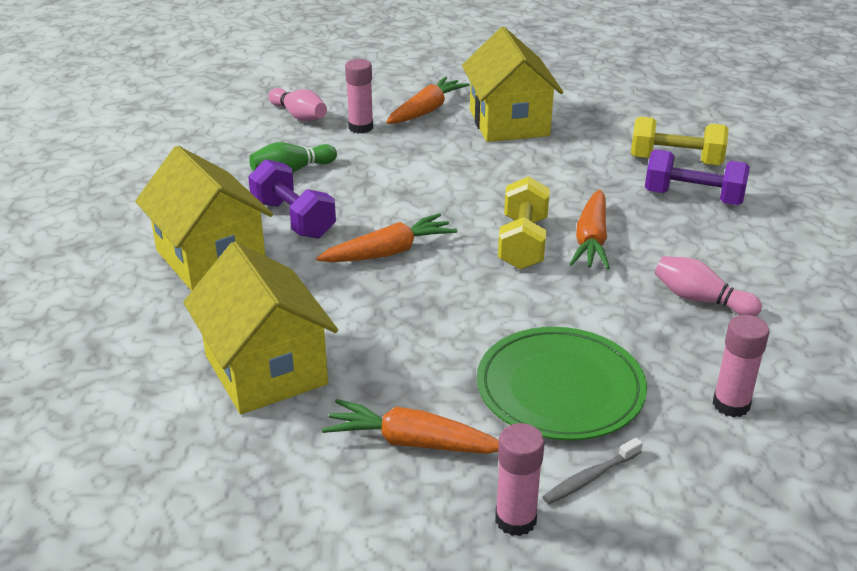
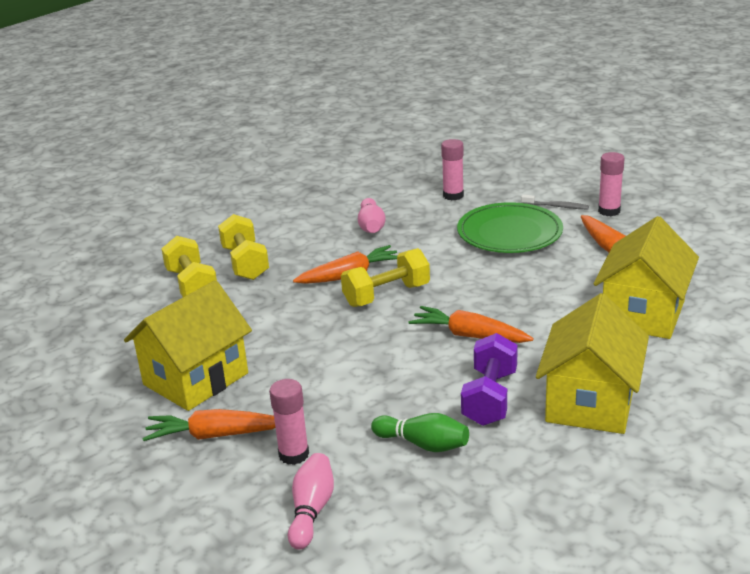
camera: 125 degrees left, 5 degrees down
purple dumbbell [645,149,750,205] -> yellow dumbbell [218,214,269,280]

